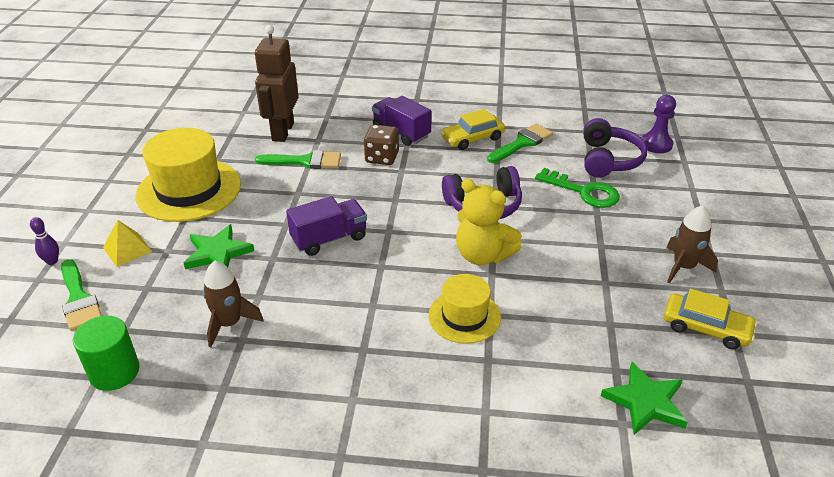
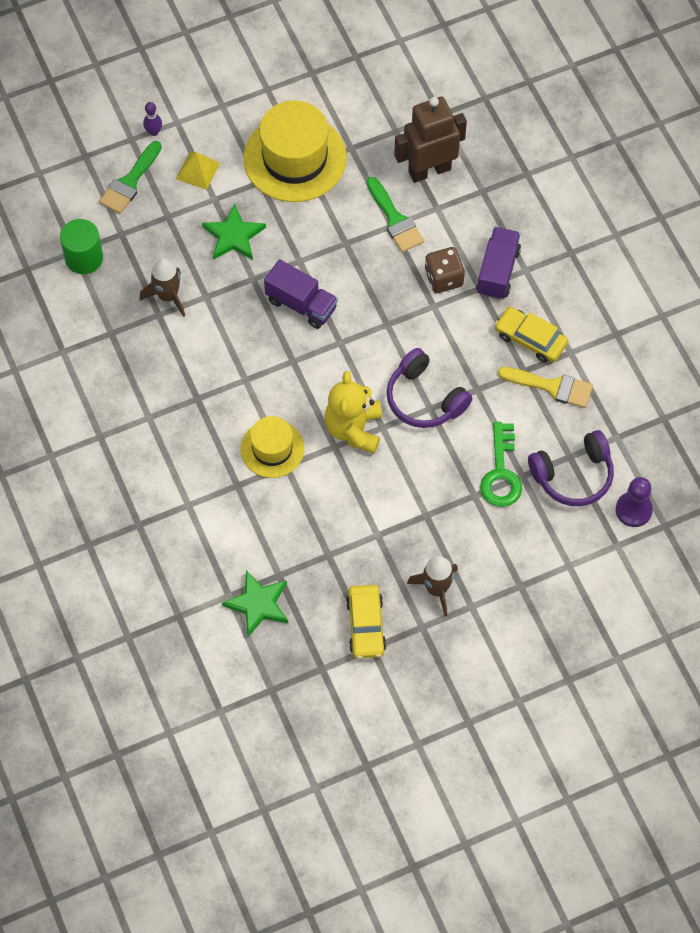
camera: 60 degrees right, 25 degrees up
green brush [487,124,553,163] -> yellow brush [498,367,593,408]

